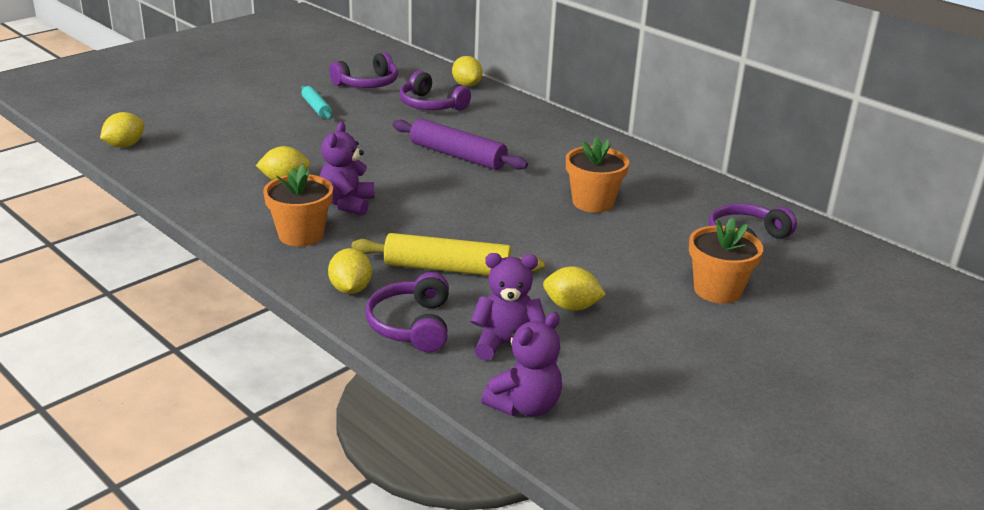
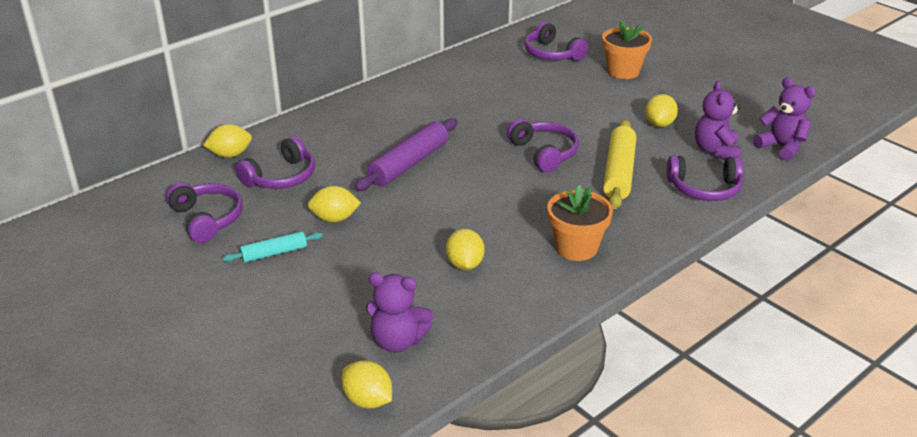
camera: 85 degrees left, 5 degrees up
purple teddy bear [320,122,374,216] -> purple teddy bear moved to [366,272,433,353]
yellow lemon [328,248,372,294] -> yellow lemon moved to [308,186,361,222]
orange flower pot [566,136,629,213] -> none
none -> purple headphones [507,119,579,173]

